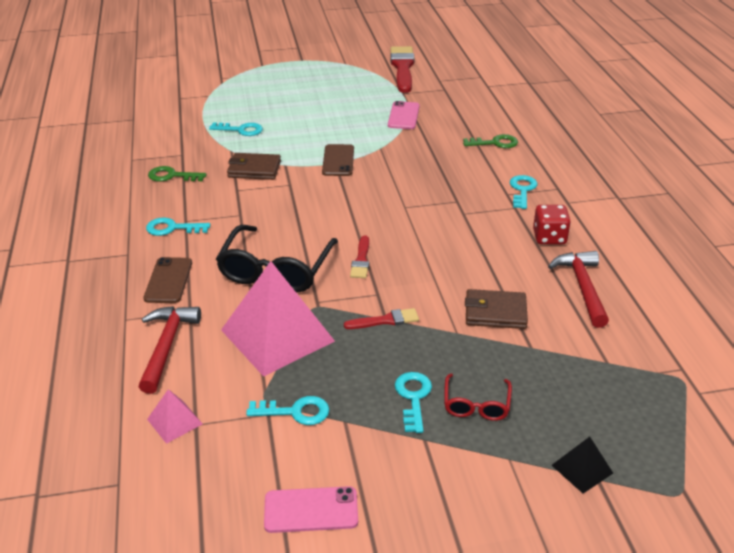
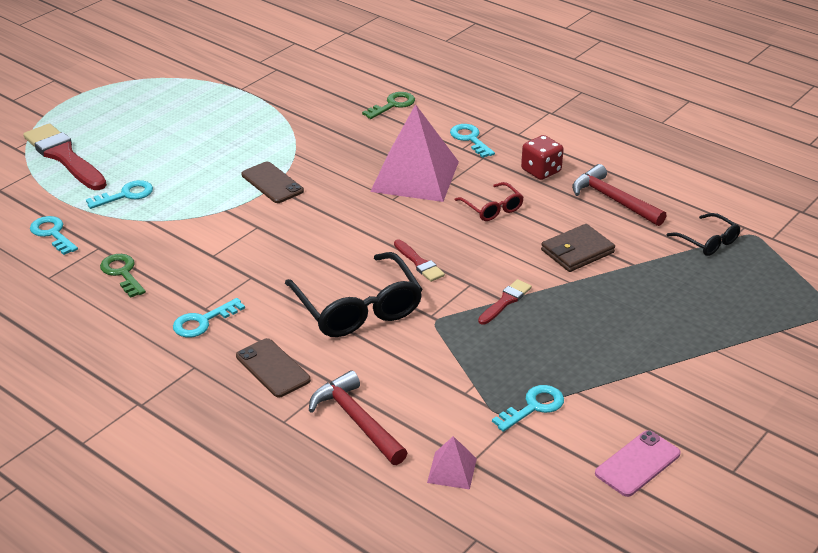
camera: 40 degrees left, 0 degrees up
green key [148,166,207,182] -> green key turned 90 degrees clockwise [100,254,146,298]
pink pyramid [221,261,335,377] -> pink pyramid moved to [370,104,459,202]
brown wallet [227,153,281,180] -> none
pink phone [388,101,420,129] -> none
red brush [390,46,415,93] -> red brush moved to [23,123,107,190]
turquoise key [395,372,432,433] -> turquoise key moved to [30,216,78,255]
red glasses [444,373,512,421] -> red glasses moved to [455,182,524,221]
black pyramid [551,437,613,493] -> none
none -> black glasses [667,213,741,256]

